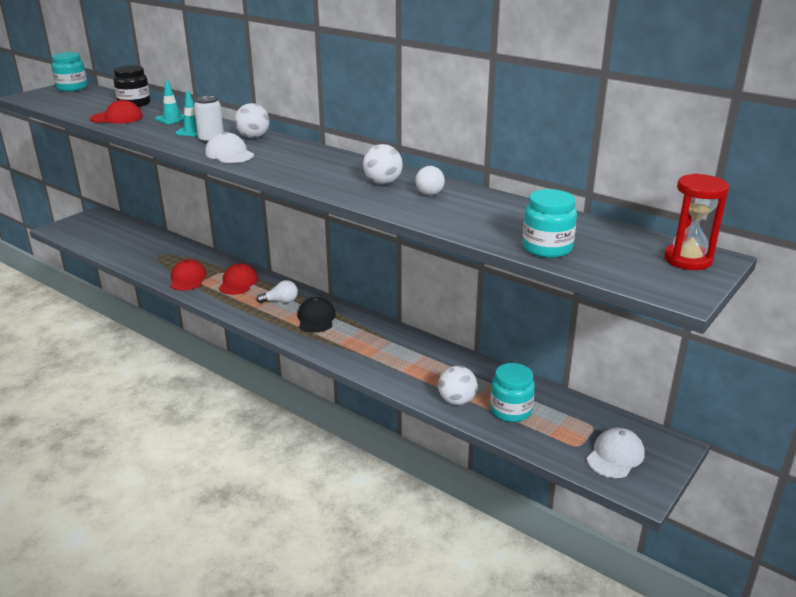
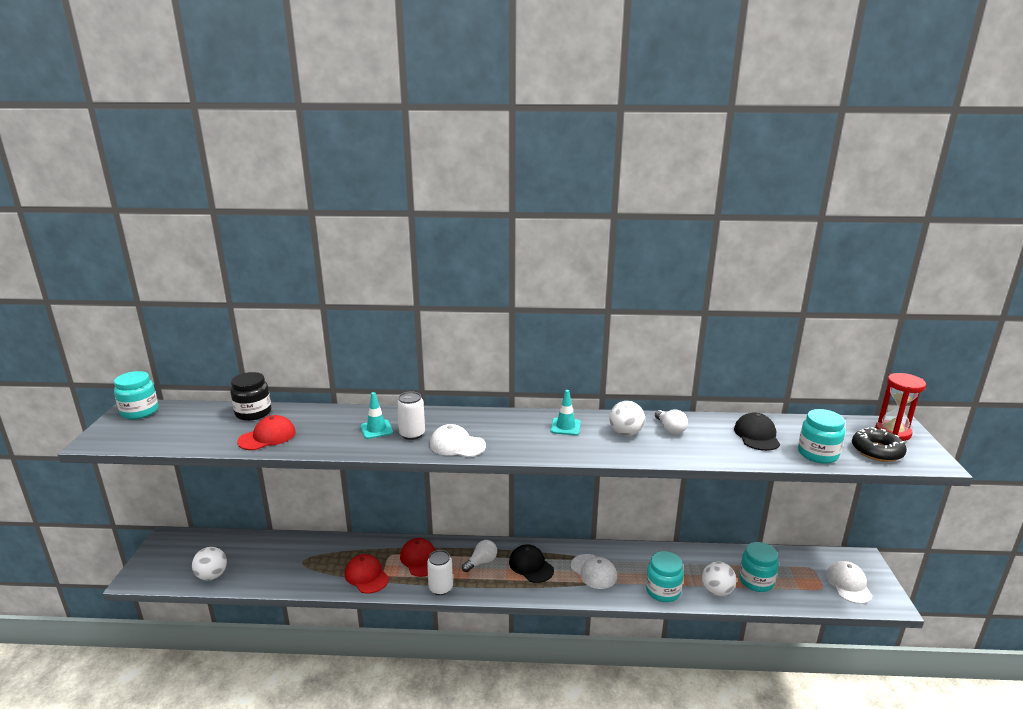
camera: 35 degrees left, 5 degrees down
turquoise traffic cone [155,80,184,124] -> turquoise traffic cone moved to [550,390,581,435]
white ball [235,103,270,138] -> white ball moved to [192,547,227,580]
none -> white can [427,550,453,595]
none -> white cap [571,554,617,589]
none -> turquoise jar [646,551,684,602]
none -> black cap [734,412,780,451]
none -> black donut [852,427,907,462]

